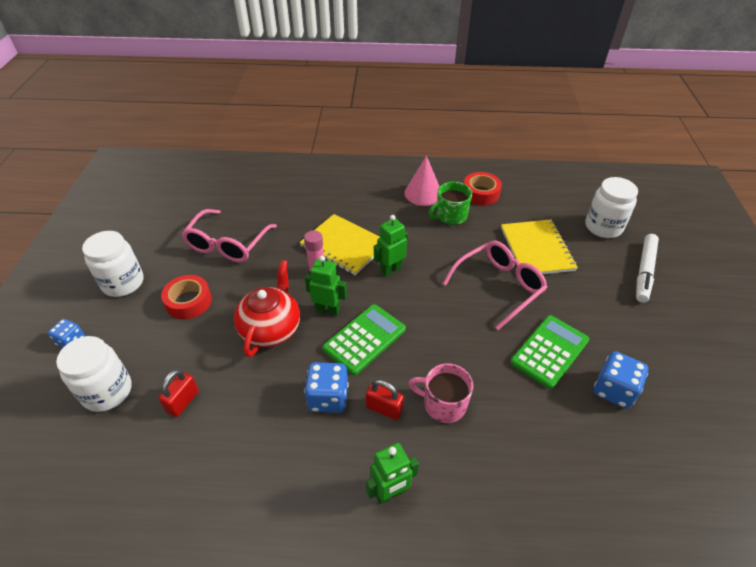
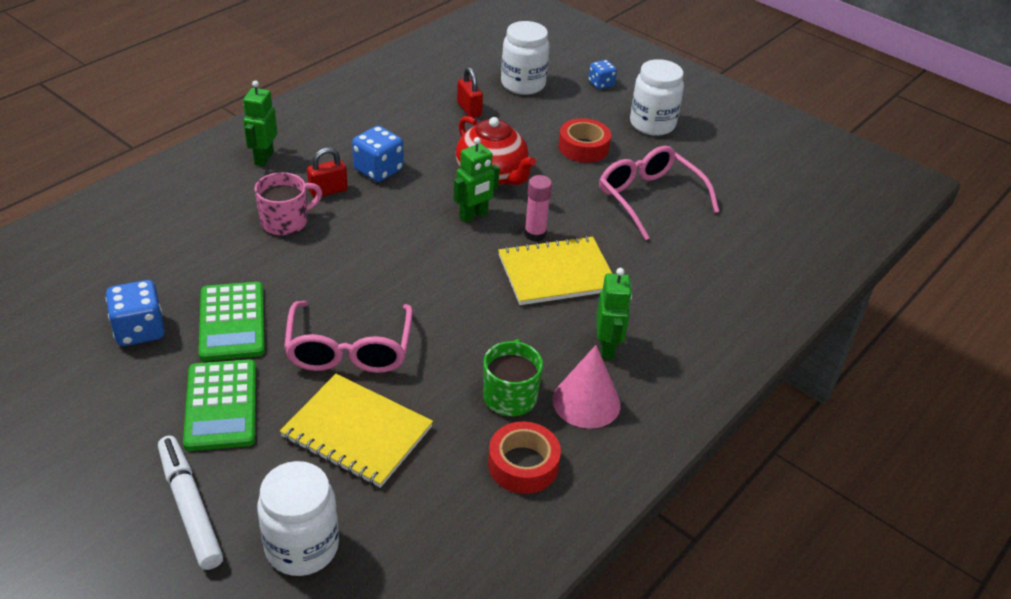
camera: 125 degrees right, 5 degrees down
green calculator [322,304,406,375] -> green calculator moved to [183,359,256,451]
green robot [374,215,408,276] -> green robot moved to [596,268,632,360]

